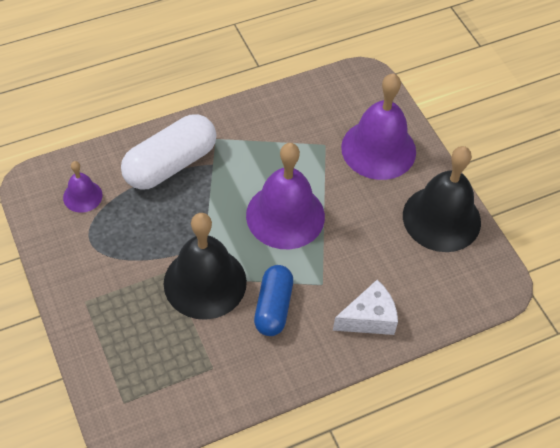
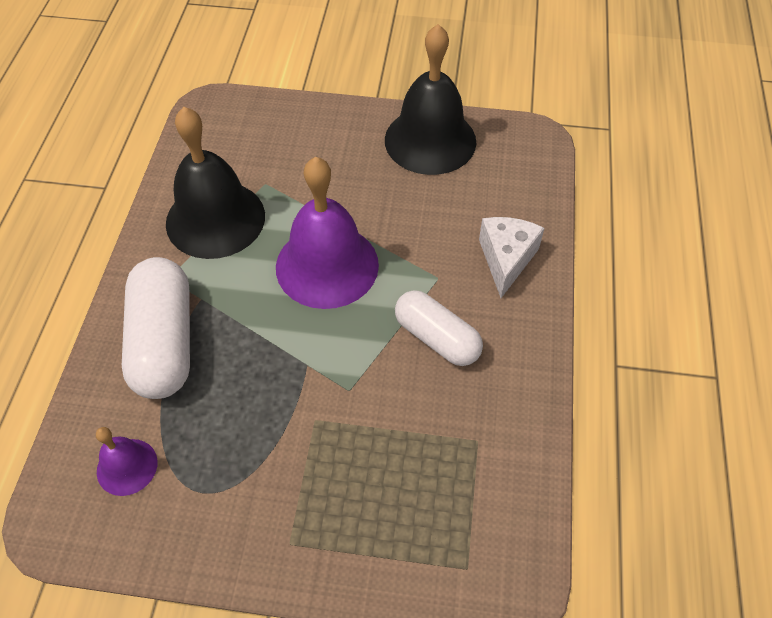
camera: 55 degrees left, 0 degrees up
black bell [164,213,247,320] -> black bell moved to [166,107,265,259]
blue capsule [254,265,293,336] -> white capsule [395,290,483,366]
purple bell [341,73,416,180] -> none

